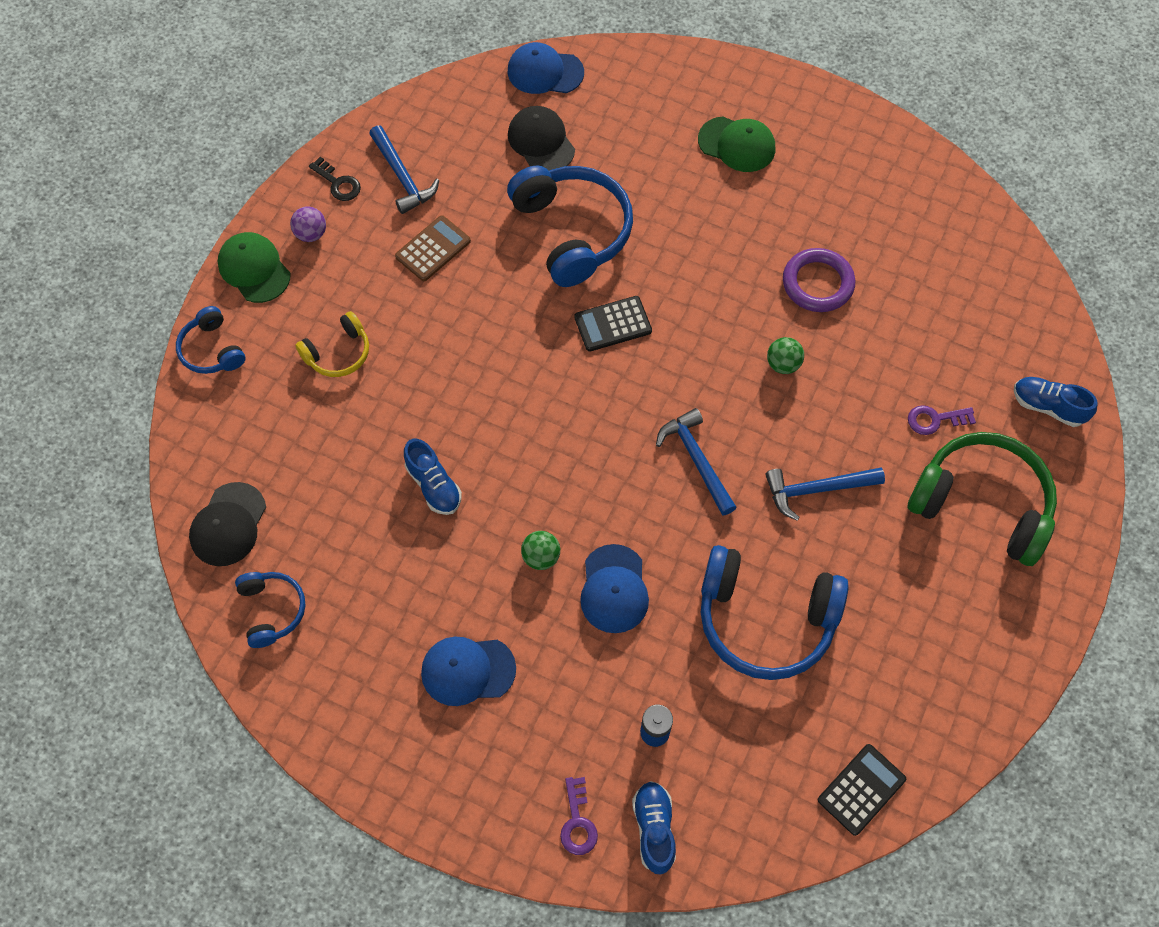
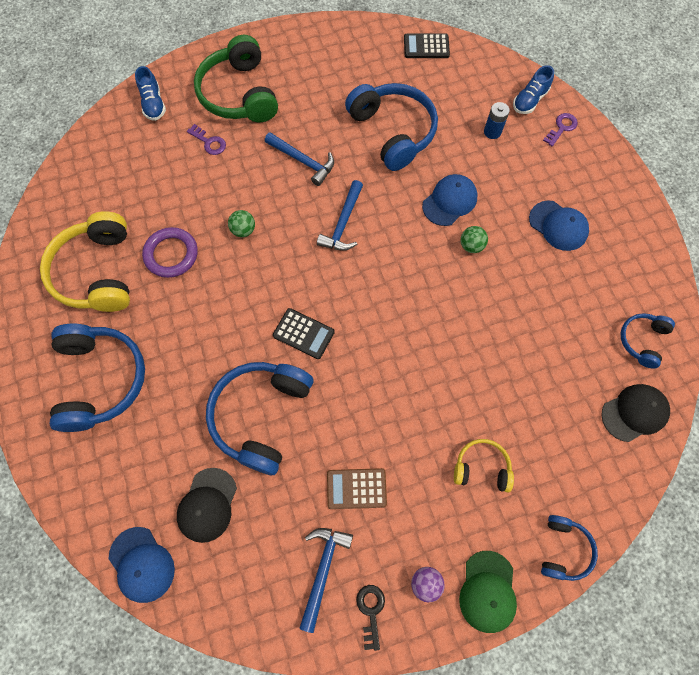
camera: 135 degrees left, 5 degrees up
blue shoe [404,438,462,515] -> none
green cap [698,116,775,172] -> blue headphones [50,324,145,432]
none -> yellow headphones [40,211,130,312]

